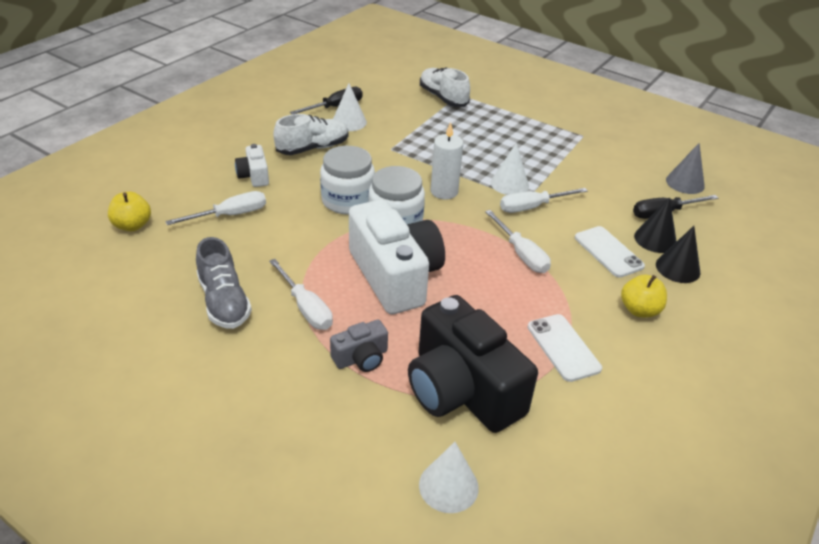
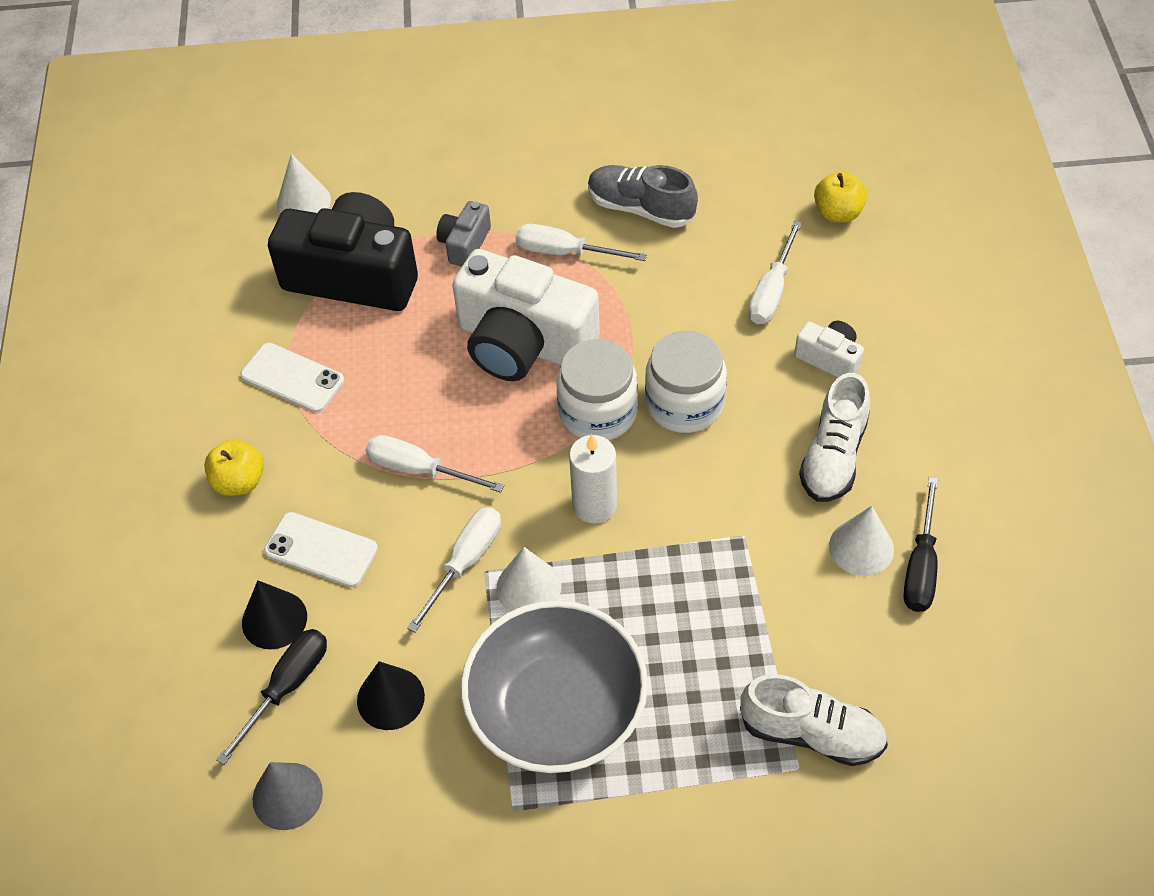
camera: 145 degrees right, 15 degrees up
black cone [656,226,700,283] -> black cone moved to [357,661,425,730]
none -> grey bowl [461,600,648,773]

